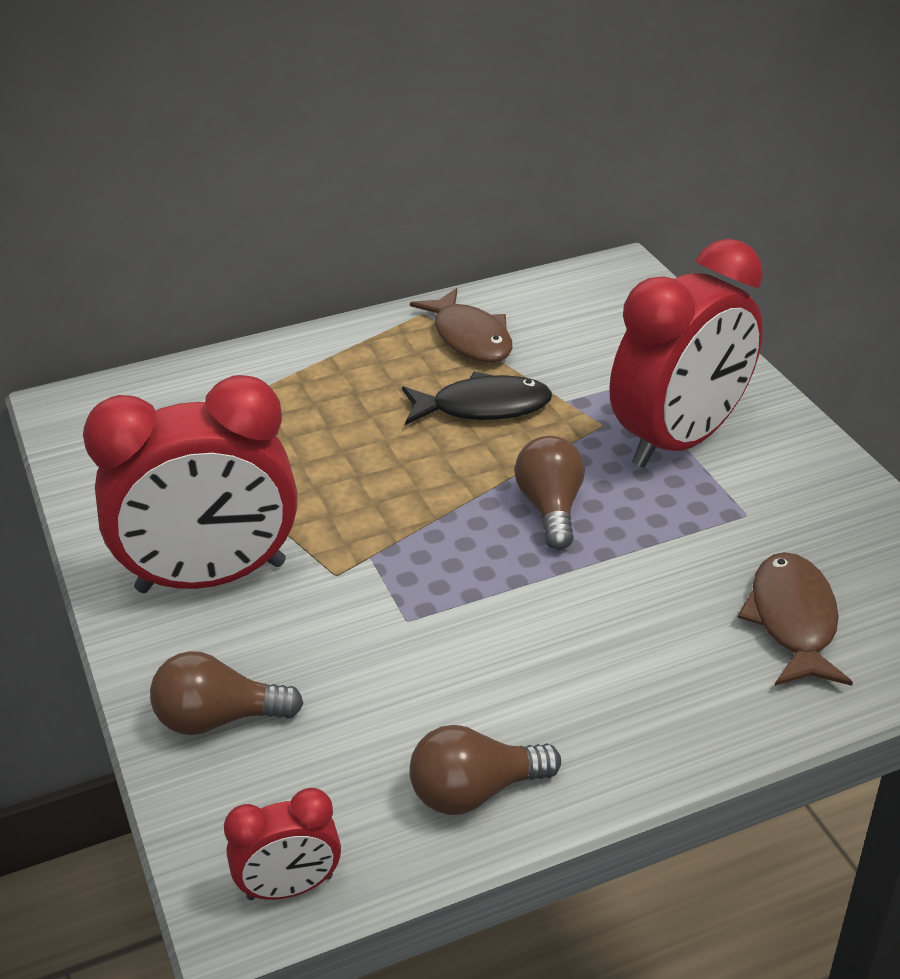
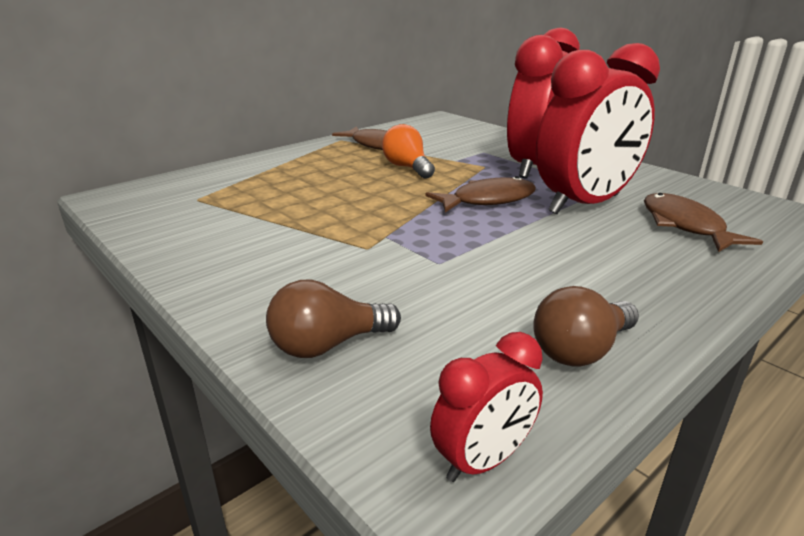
camera: 20 degrees left, 10 degrees down
red clock [83,375,298,593] -> red clock moved to [536,43,660,214]
black fish [402,372,552,425] -> orange light bulb [382,124,435,179]
brown light bulb [515,436,585,550] -> brown fish [425,176,536,212]

